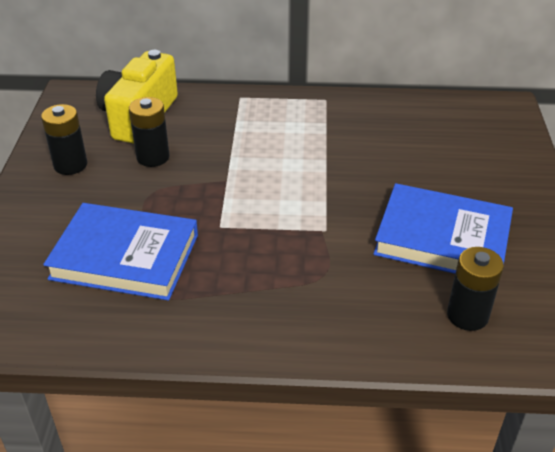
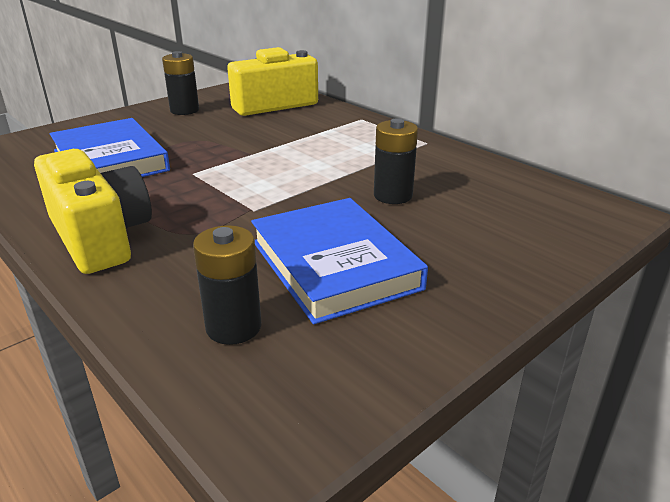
camera: 45 degrees right, 10 degrees down
black battery [129,97,170,167] -> black battery moved to [374,118,418,204]
none -> yellow camera [34,149,152,274]

